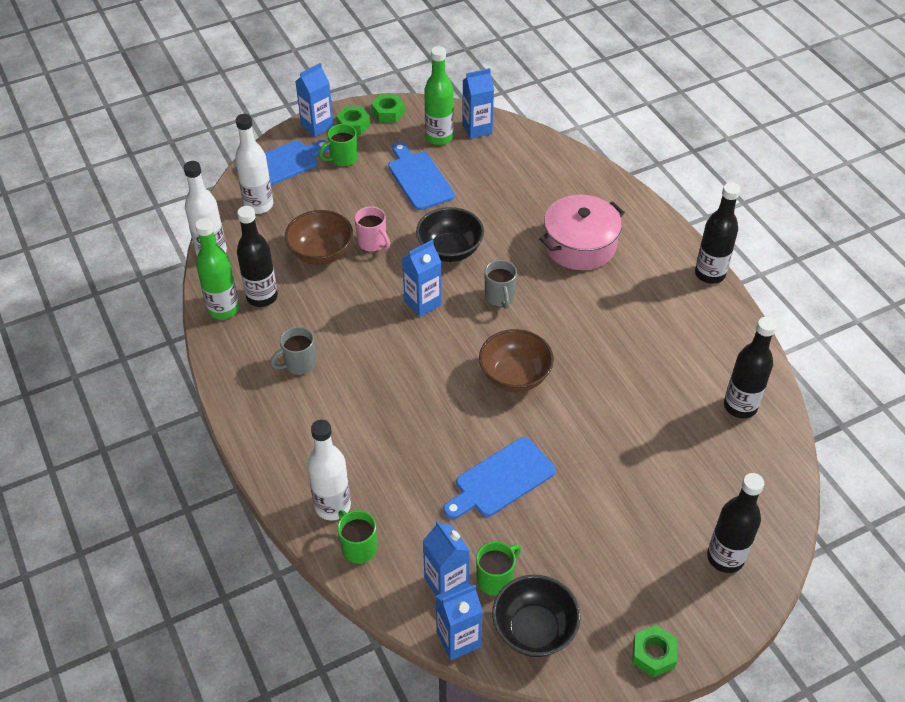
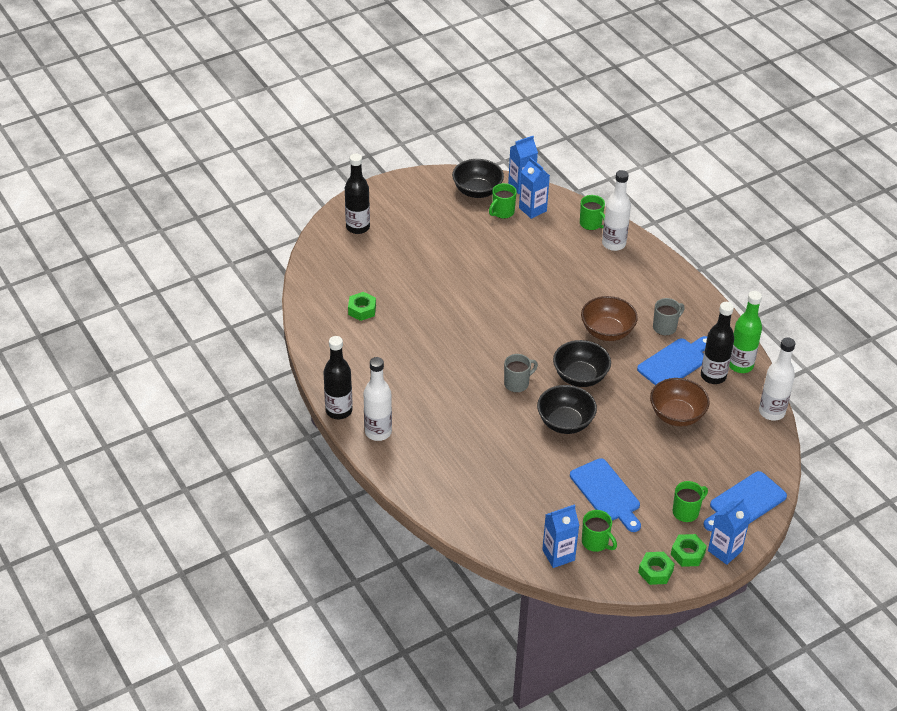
camera: 175 degrees right, 5 degrees down
white bottle [235,114,273,214] -> white bottle moved to [364,357,392,441]
pink mug [354,206,390,252] -> none
blue carton [402,240,442,317] -> black bowl [553,340,611,387]
green bottle [424,46,454,145] -> green mug [582,510,617,552]
blue cutting board [443,437,556,519] -> blue cutting board moved to [637,336,707,385]
brown bowl [479,329,554,392] -> brown bowl moved to [581,296,638,341]
grey mug [485,260,517,309] -> grey mug turned 75 degrees clockwise [504,354,538,393]
pink pot [539,195,625,270] -> none
green nut [632,625,677,677] -> green nut moved to [348,292,376,321]
black bottle [724,317,777,418] -> none

